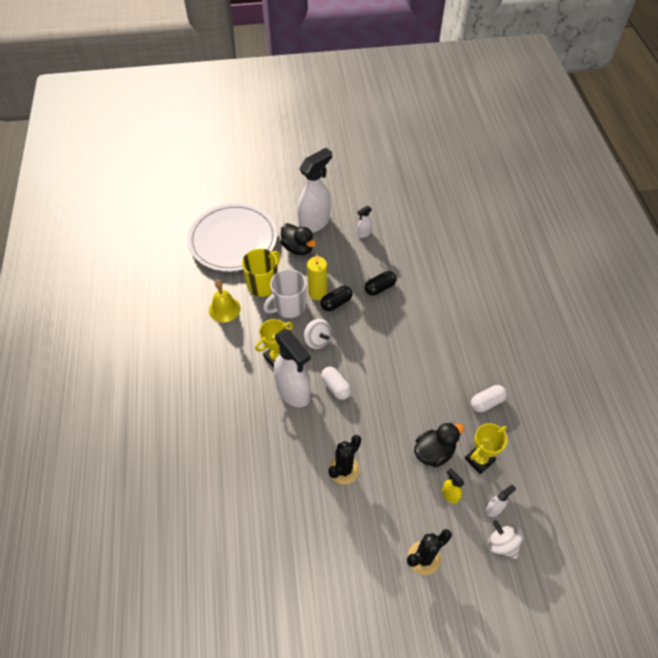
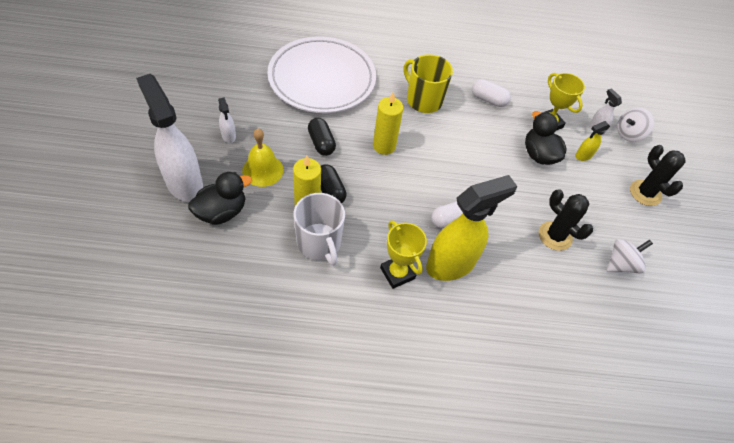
camera: 85 degrees left, 0 degrees up
white plate [188,203,277,272] -> white plate moved to [267,36,376,113]
yellow bell [209,280,241,322] -> yellow bell moved to [242,129,284,187]
yellow mug [242,249,280,297] -> yellow mug moved to [404,54,453,113]
white spray bottle [274,329,311,407] -> yellow spray bottle [426,175,517,281]
white spinning top [304,319,332,349] -> white spinning top moved to [607,239,653,274]
white capsule [471,385,507,412] -> white capsule turned 45 degrees counterclockwise [472,79,511,107]
none -> yellow candle [373,92,403,155]

